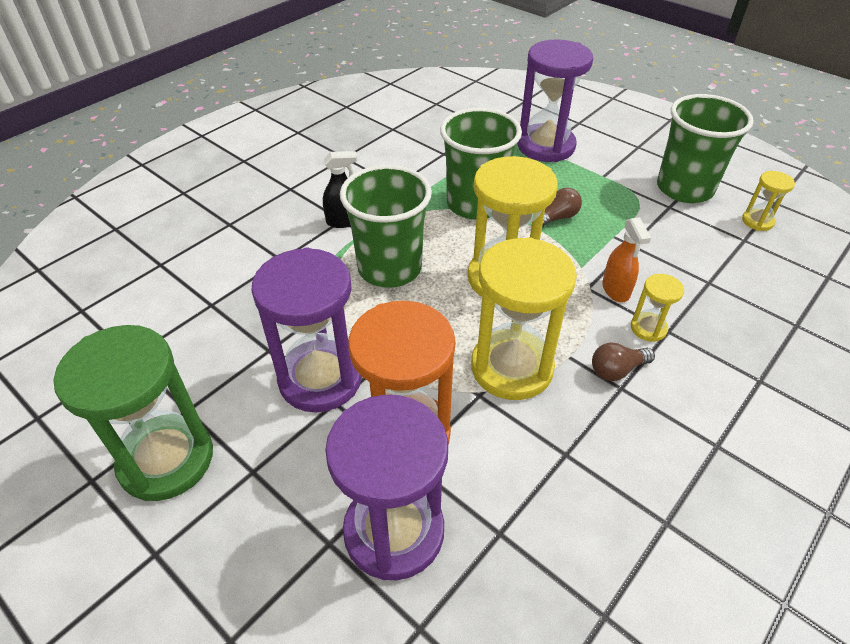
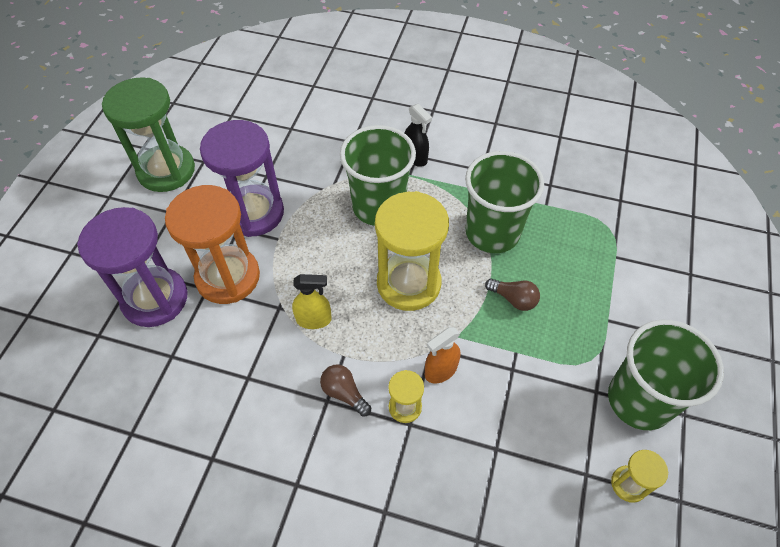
camera: 65 degrees right, 10 degrees up
yellow hourglass [471,237,577,400] -> yellow spray bottle [292,274,332,329]
purple hourglass [517,39,593,162] -> none

